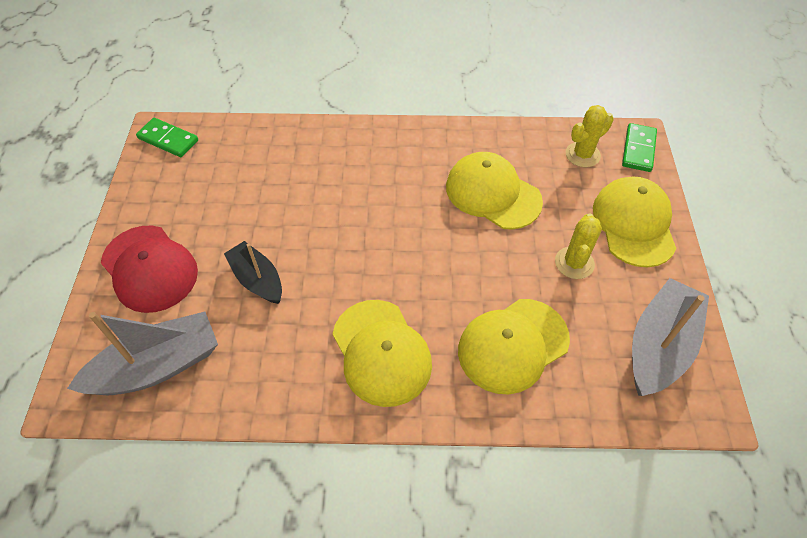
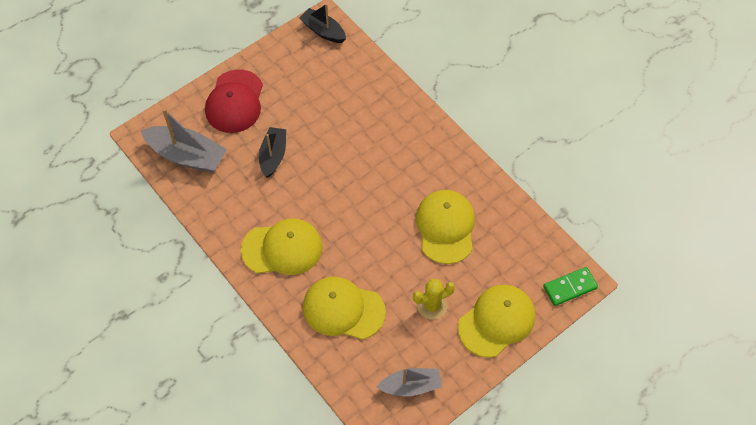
camera: 50 degrees right, 5 degrees up
green domino [136,118,198,157] -> black boat [299,4,346,43]
yellow cap [333,300,432,407] -> yellow cap turned 120 degrees counterclockwise [241,218,322,275]
yellow cactus [566,105,614,167] -> none
grey boat [632,278,709,396] -> grey boat [377,367,442,396], size x0.64

